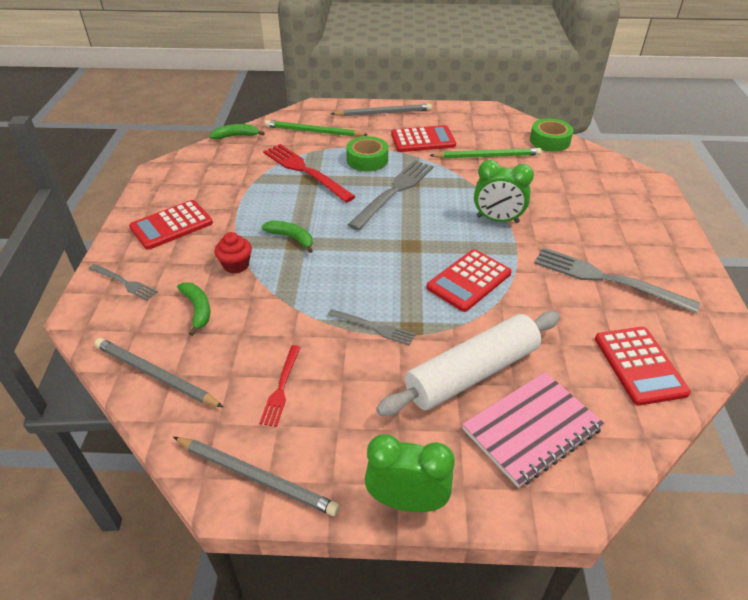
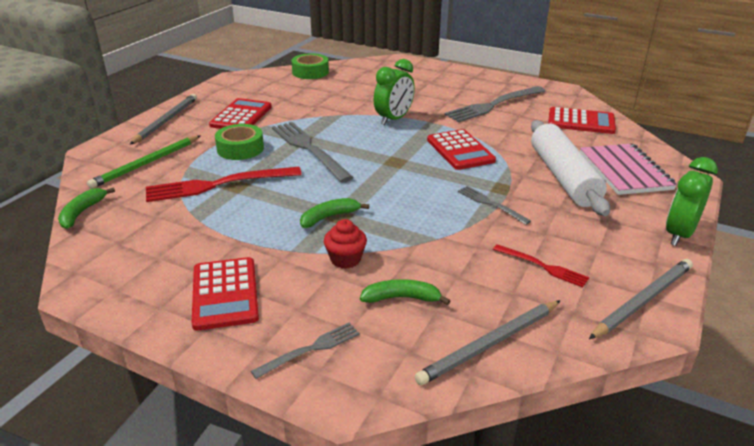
camera: 65 degrees left, 10 degrees down
grey fork [328,309,415,346] -> grey fork turned 90 degrees counterclockwise [458,186,531,225]
green pencil [429,148,542,159] -> none

